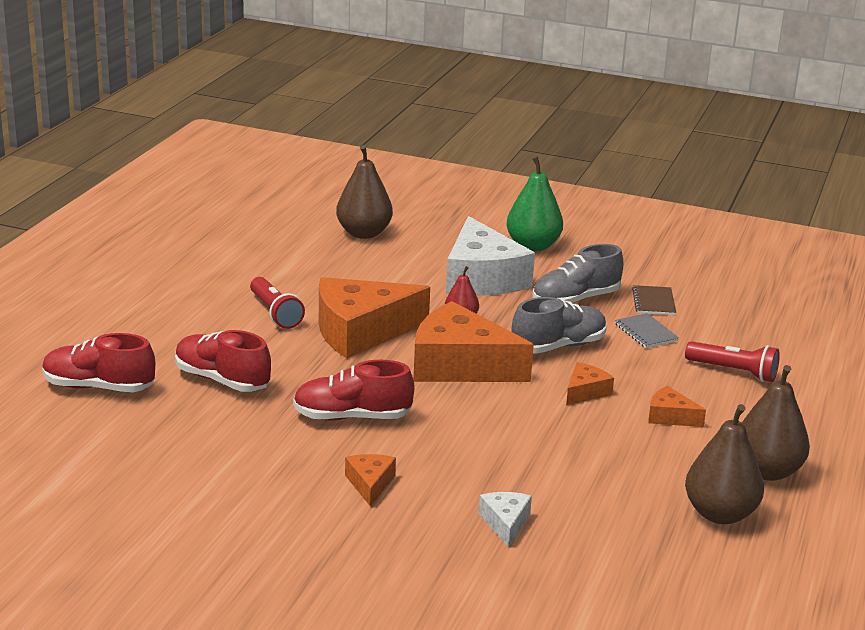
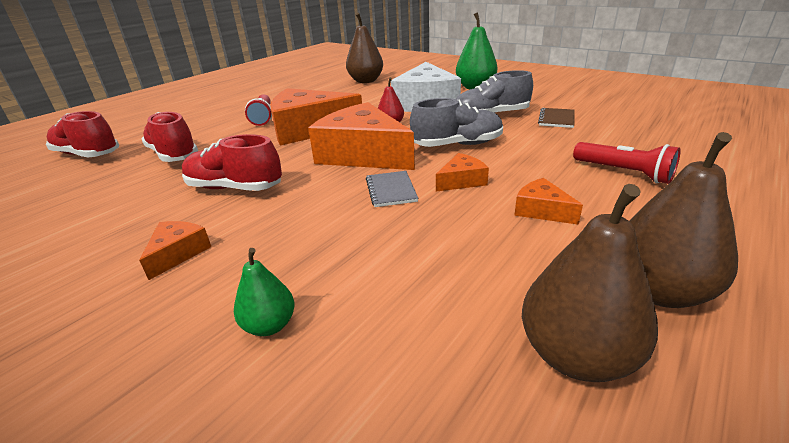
camera: 20 degrees right, 5 degrees up
white cheese [478,492,532,547] -> green pear [234,248,294,336]
grey notebook [615,313,679,348] -> grey notebook moved to [366,171,418,207]

